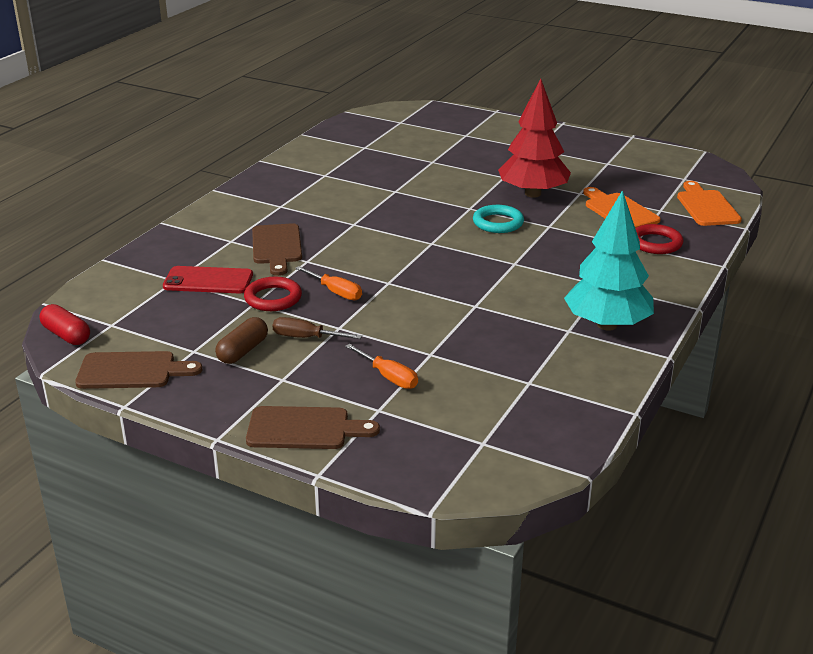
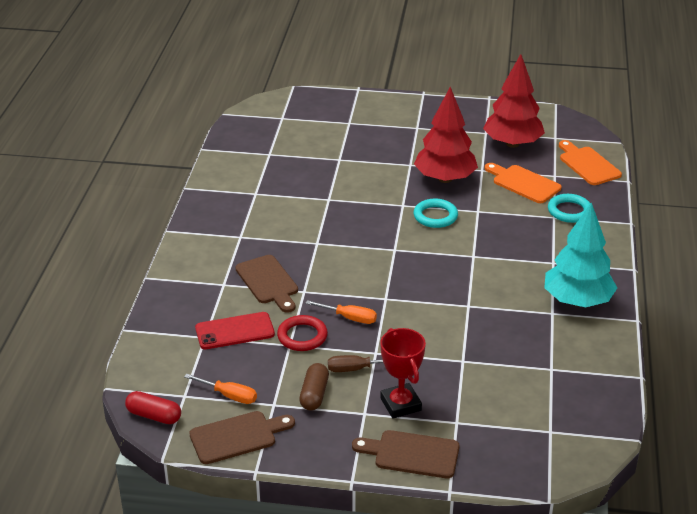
camera: 20 degrees left, 5 degrees up
brown cutting board [246,406,380,449] -> brown cutting board turned 150 degrees counterclockwise [352,430,459,478]
orange screwdriver [345,344,418,389] -> orange screwdriver moved to [184,374,257,404]
red ring [635,224,683,254] -> turquoise ring [548,194,591,223]
none -> red trophy [380,328,426,419]
none -> red tree [483,54,545,148]

